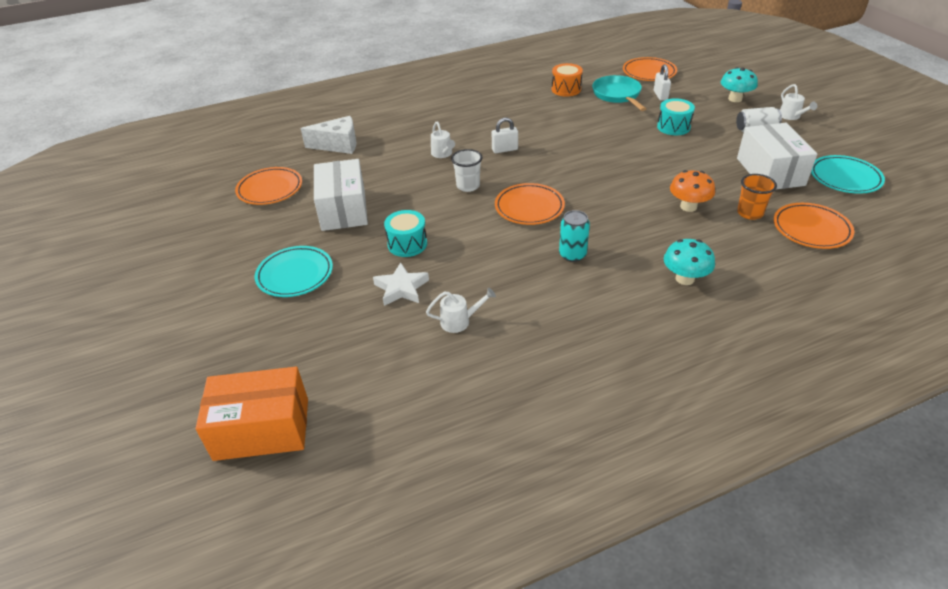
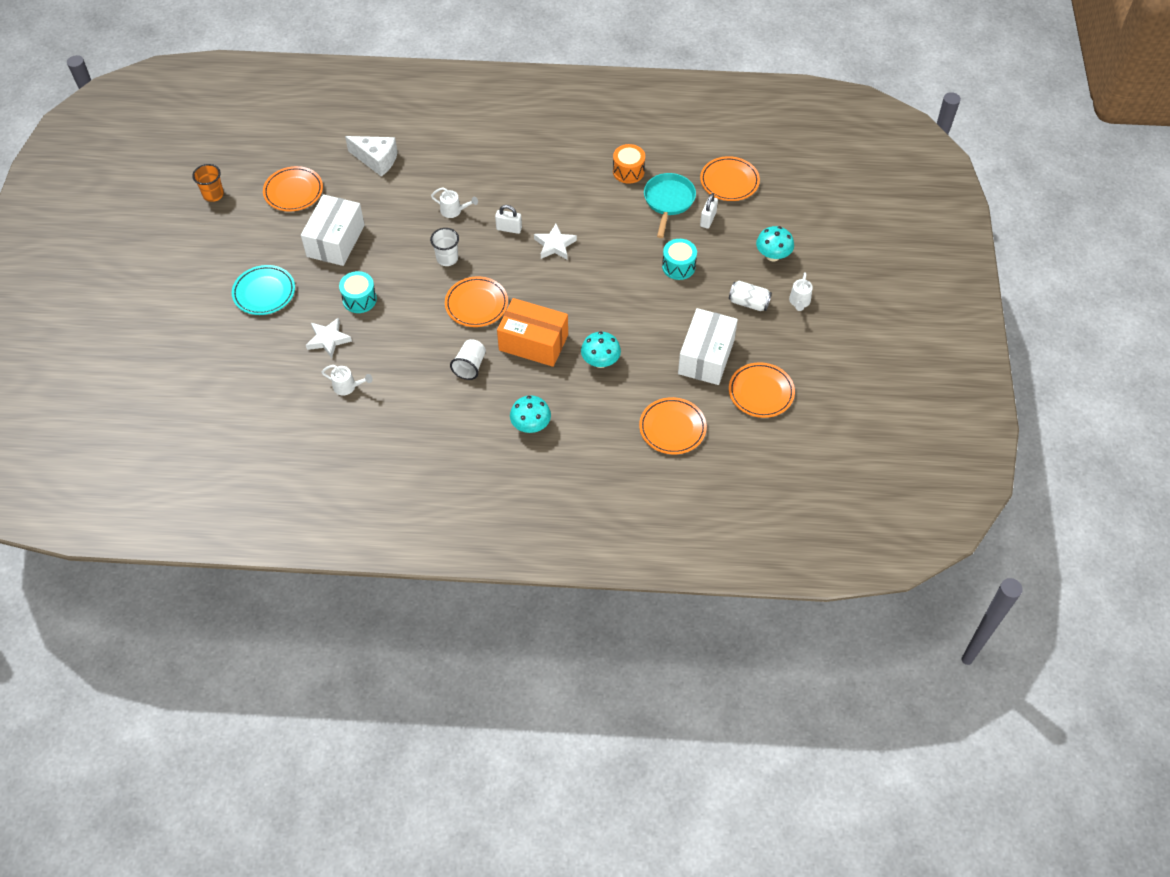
camera: 25 degrees right, 15 degrees up
orange box [195,367,308,461] -> orange box moved to [497,298,568,367]
white watering can [431,121,455,158] -> white watering can turned 75 degrees counterclockwise [431,187,478,218]
turquoise can [559,210,590,262] -> white cup [450,339,486,380]
orange mushroom [670,170,715,212] -> turquoise mushroom [581,331,621,368]
orange cup [737,174,777,220] -> orange cup moved to [192,164,224,202]
turquoise plate [811,155,885,194] -> orange plate [729,362,795,418]
none -> white star [534,224,577,259]

